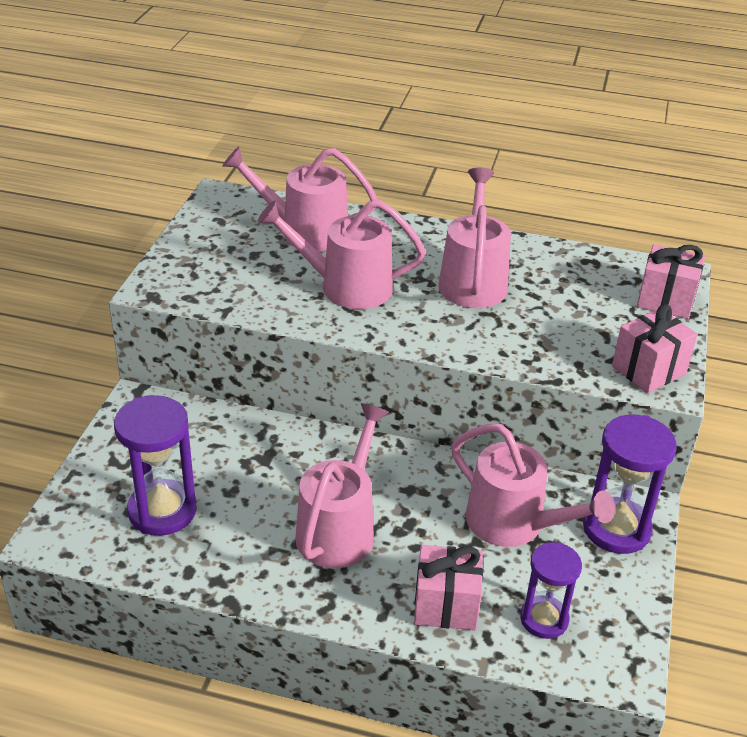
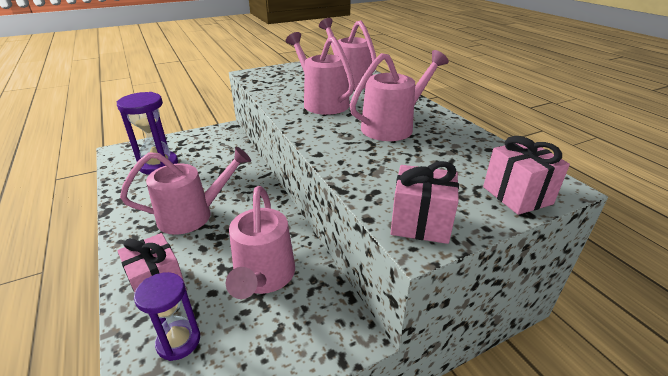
camera: 50 degrees right, 5 degrees down
purple hourglass [583,415,677,554] -> none

